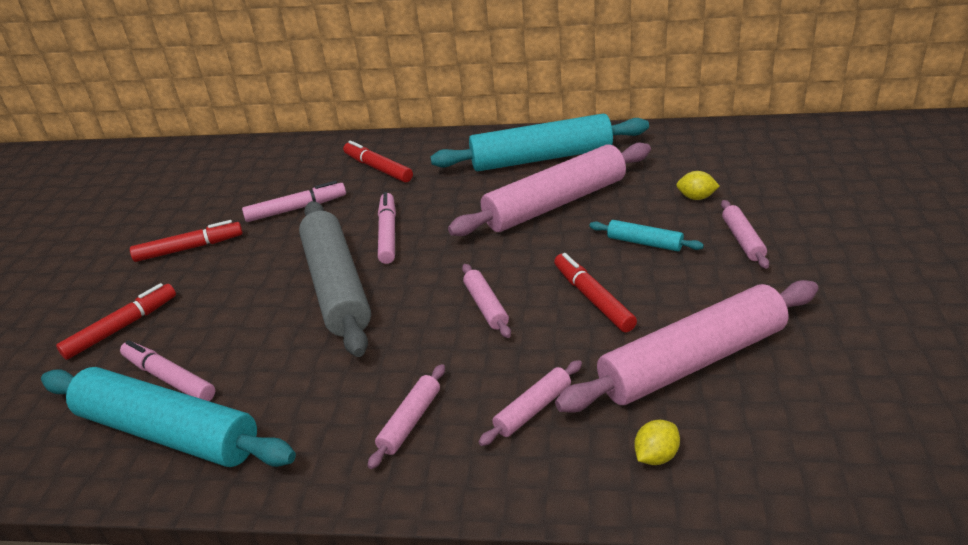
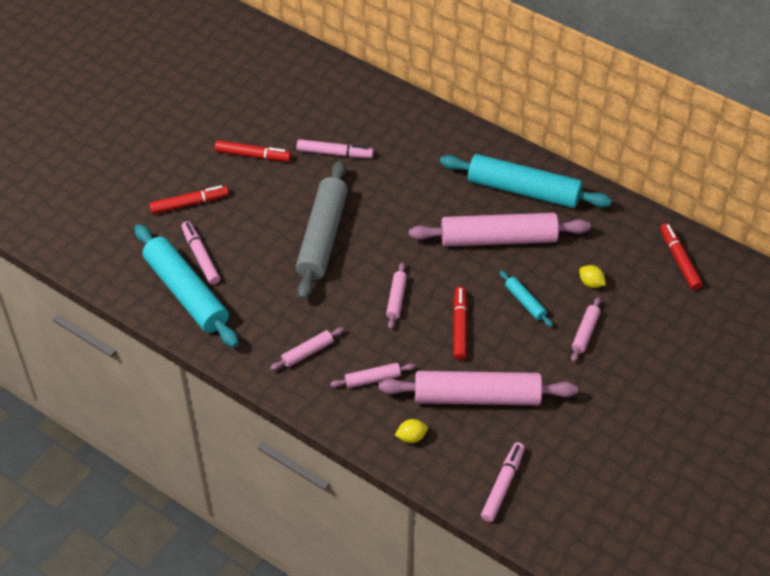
camera: 25 degrees right, 15 degrees up
red marker [343,141,413,183] -> red marker moved to [660,223,702,290]
pink marker [378,192,396,264] -> pink marker moved to [481,442,525,522]

